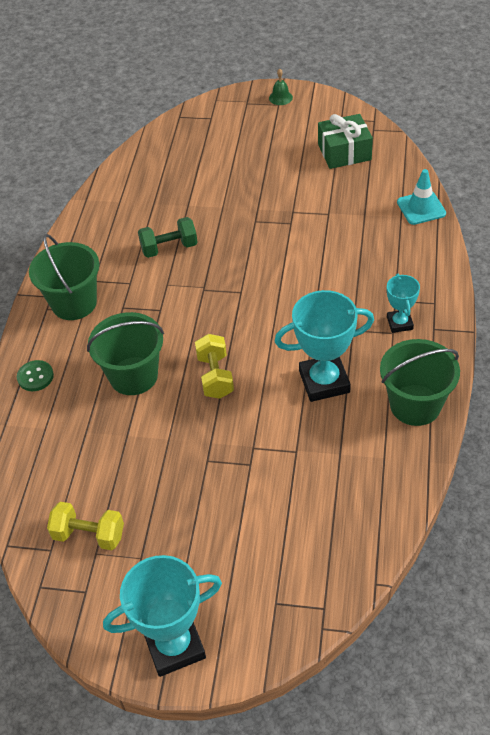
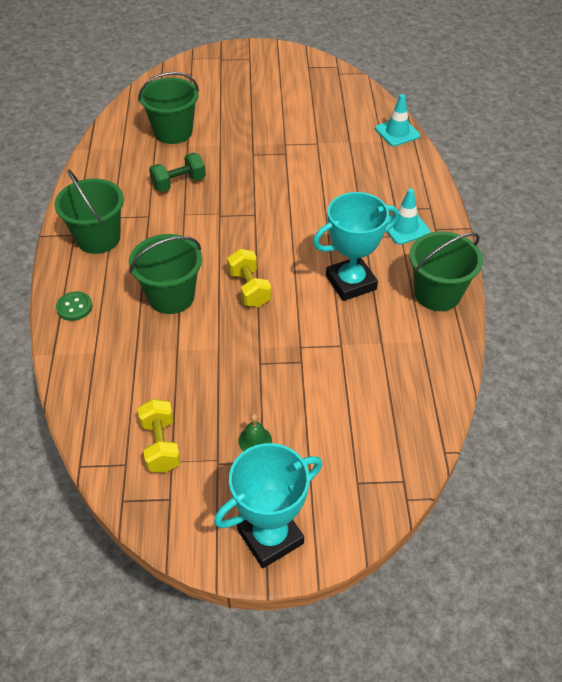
camera: 15 degrees left, 0 degrees up
yellow dumbbell [47,502,124,550] -> yellow dumbbell turned 75 degrees clockwise [138,399,181,473]
green bell [269,69,293,105] -> green bell moved to [239,413,272,451]
green gift [318,114,373,169] -> none
turquoise trophy [387,274,420,333] -> turquoise traffic cone [387,189,430,245]
none -> green bucket [138,72,199,144]

